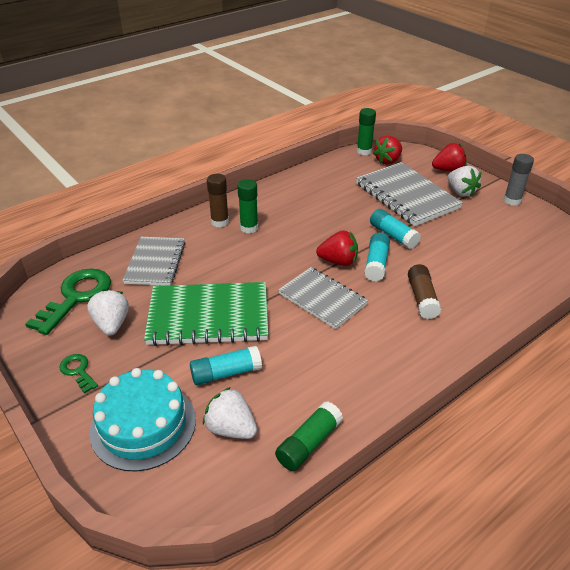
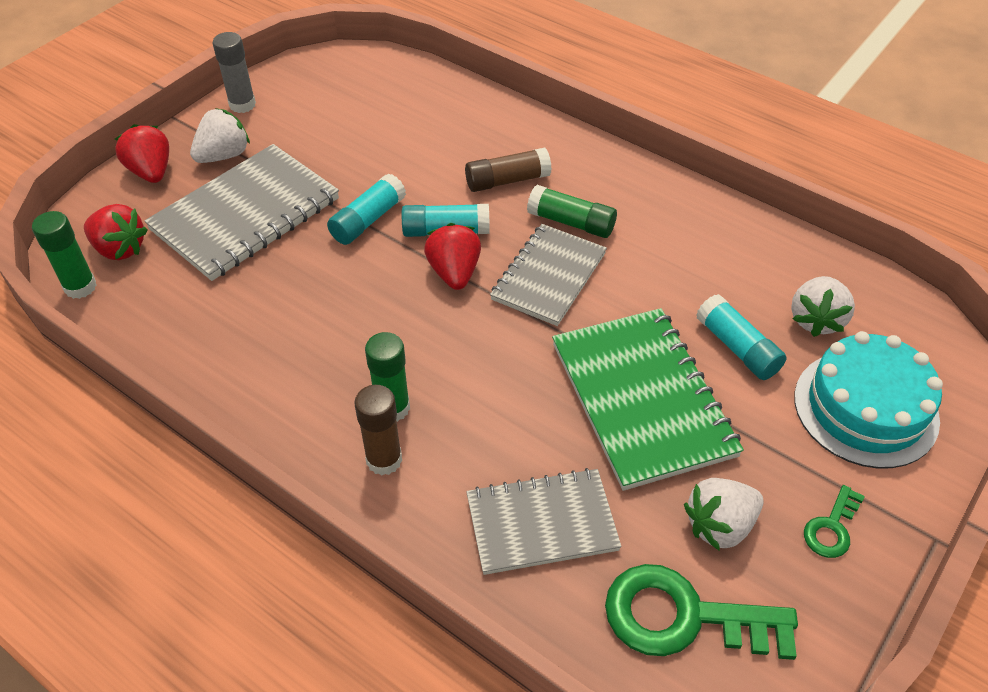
camera: 105 degrees left, 10 degrees up
green glue stick [275,402,343,471] -> green glue stick moved to [527,185,617,238]

